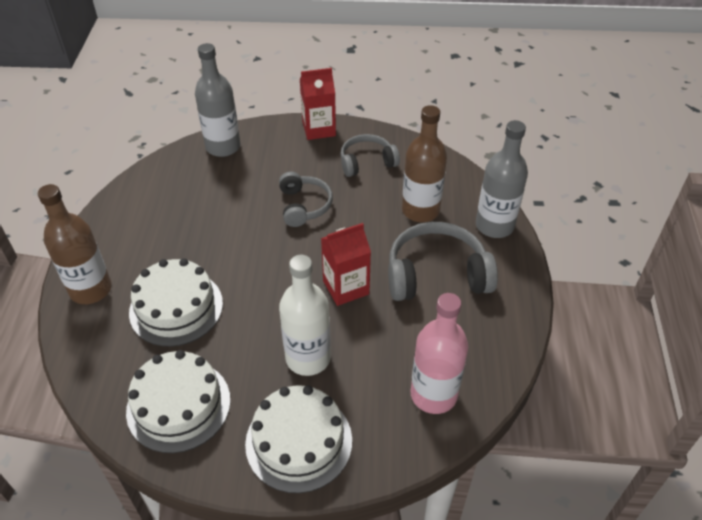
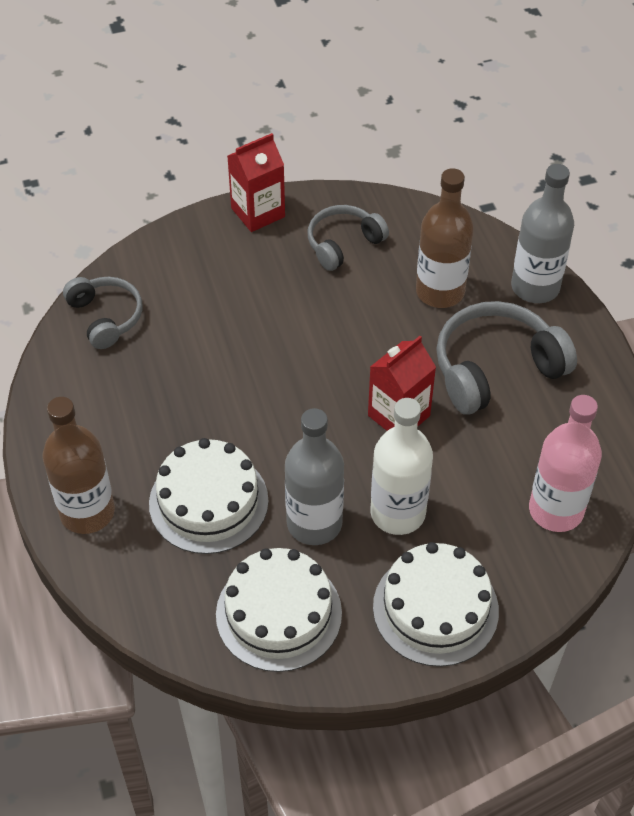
camera: 20 degrees left, 5 degrees up
grey bottle [195,43,240,157] -> grey bottle moved to [285,408,344,545]
grey headphones [279,172,333,227] -> grey headphones moved to [63,277,143,349]

